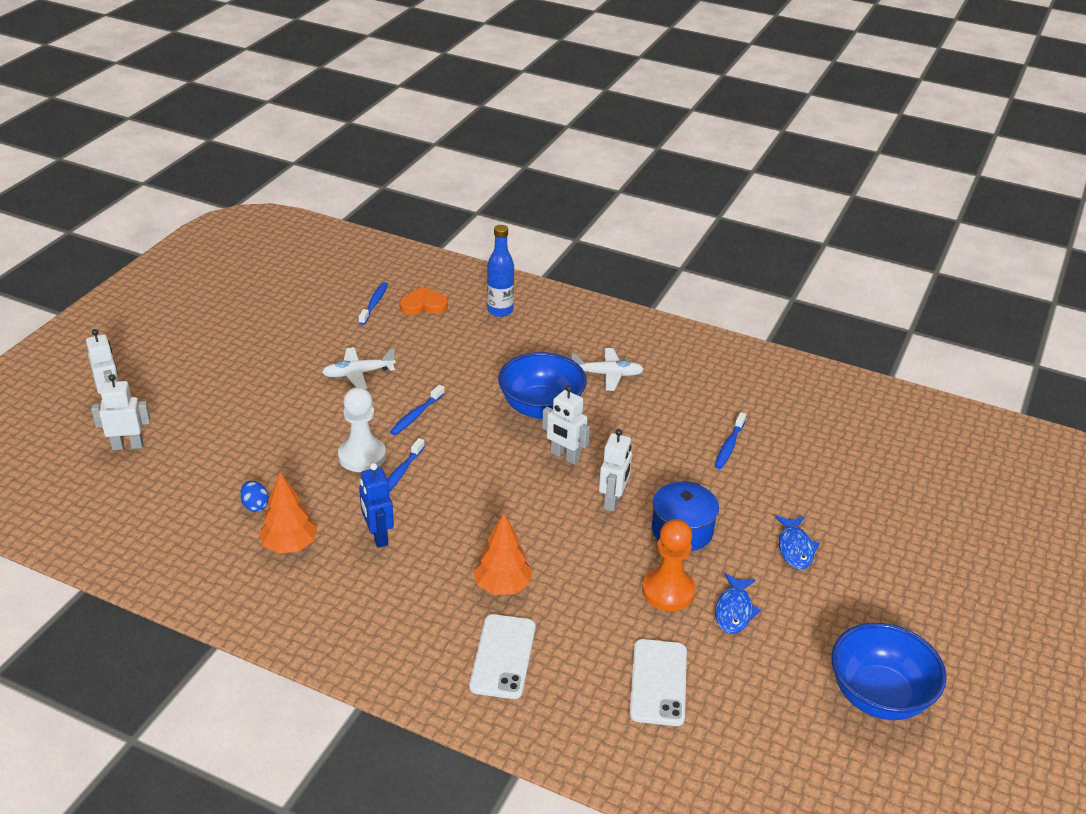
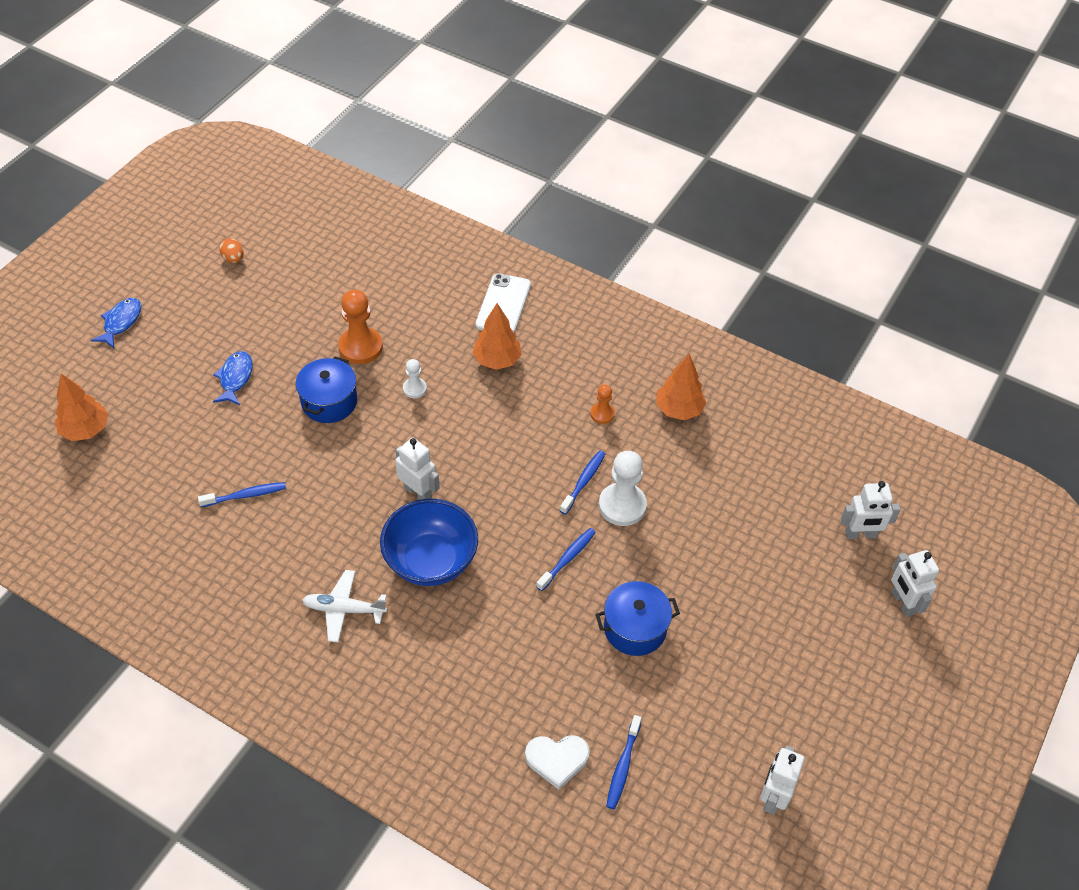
camera: 175 degrees left, 15 degrees up
blue egg [240,481,269,512] -> none
white plane [322,347,395,389] -> blue pot [595,581,680,656]
blue robot [359,463,394,548] -> orange pawn [590,385,615,424]
orange heart [399,287,448,315] -> white heart [525,735,590,790]
blue bottle [487,225,514,317] -> none
white robot [599,429,632,511] -> white robot moved to [760,746,805,815]
white phone [630,639,687,726] -> none
blue toothbrush [715,412,746,469] -> blue toothbrush turned 45 degrees clockwise [198,482,286,507]
blue fish [715,573,761,634] -> blue fish moved to [91,298,141,348]
blue bowl [831,623,947,720] -> orange egg [219,238,243,263]
none -> orange tree [55,374,108,441]
none -> white pawn [403,359,427,398]

